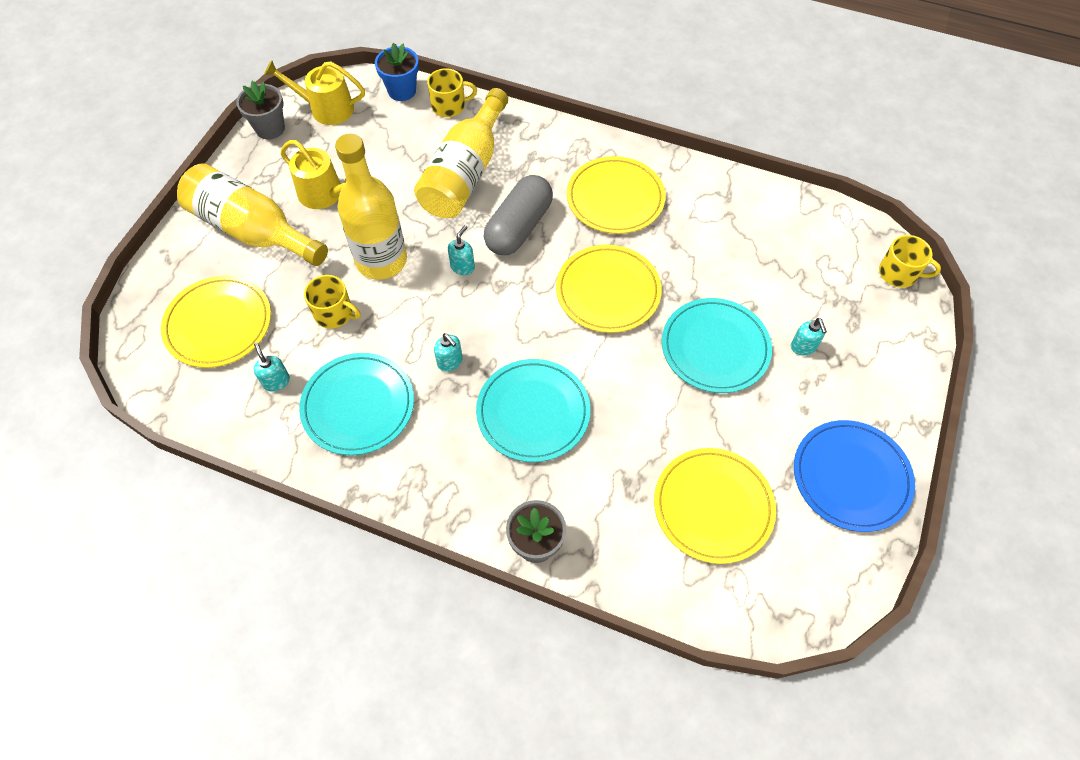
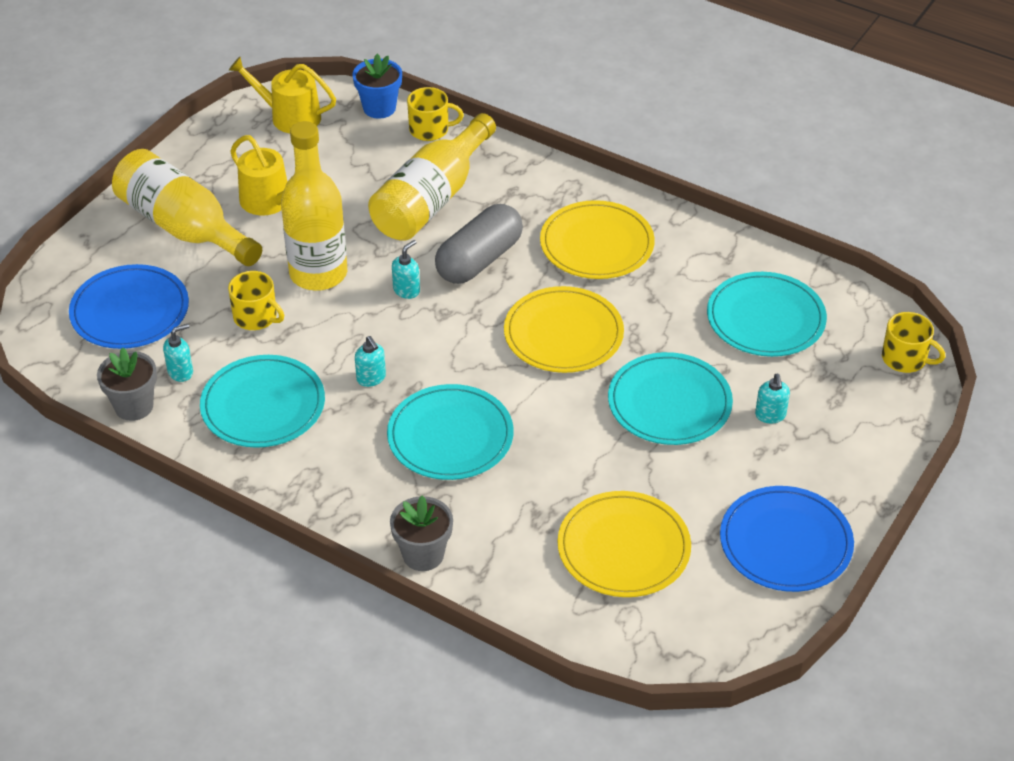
camera: 10 degrees right, 15 degrees down
yellow plate [161,275,271,368] -> blue plate [69,264,189,349]
grey flower pot [236,81,285,139] -> grey flower pot moved to [97,347,157,421]
turquoise soap dispenser [253,342,290,392] -> turquoise soap dispenser turned 75 degrees clockwise [163,324,193,382]
none -> turquoise plate [707,272,827,357]

